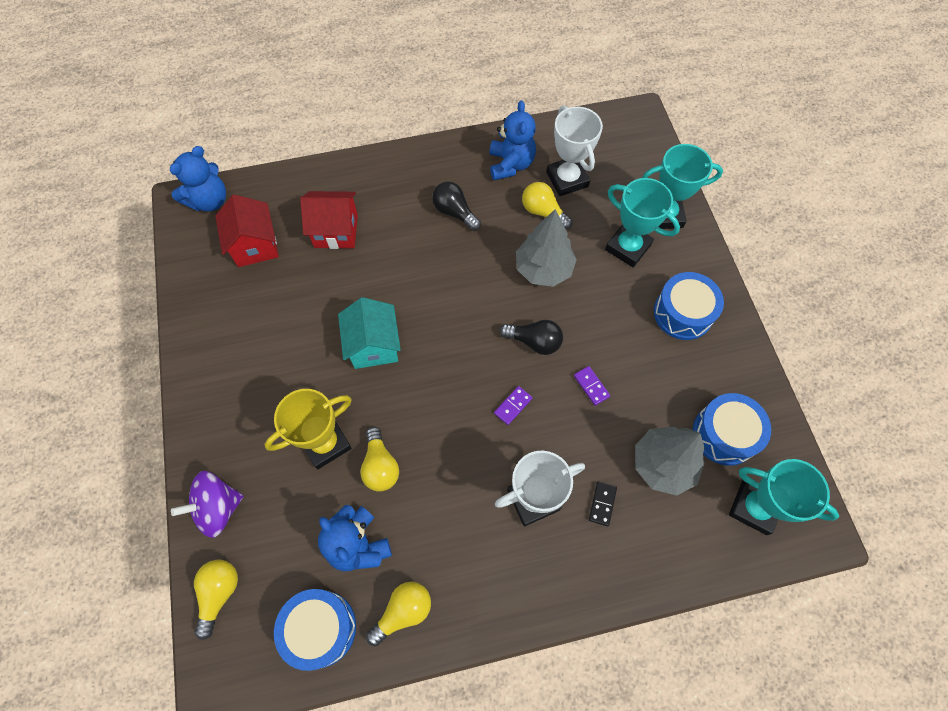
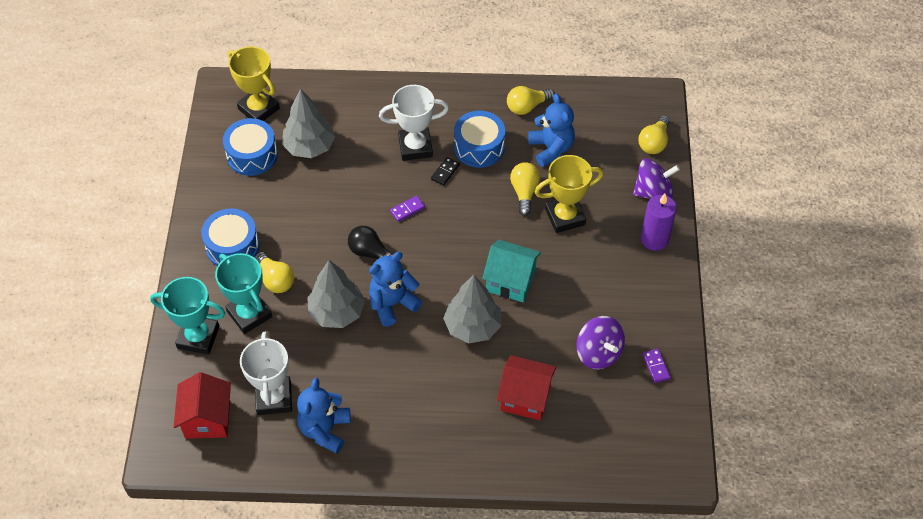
camera: 165 degrees left, 10 degrees down
blue teddy bear [170,146,226,212] -> blue teddy bear moved to [369,252,422,327]
red house [215,194,279,267] -> red house moved to [174,372,231,439]
blue drum [274,589,356,671] -> blue drum moved to [454,110,505,168]
turquoise house [338,297,401,369] -> turquoise house turned 75 degrees counterclockwise [482,240,541,302]
black light bulb [432,182,481,231] -> none
yellow light bulb [522,182,573,229] -> yellow light bulb moved to [255,252,294,293]
purple domino [574,366,610,406] -> purple domino moved to [643,349,671,383]
black domino [589,481,617,526] -> black domino moved to [431,157,460,186]
turquoise trophy [729,459,839,535] -> yellow trophy [228,46,280,121]
none -> grey tree [443,275,501,343]
none -> purple spinning top [576,316,625,369]
none -> purple candle [641,194,677,251]

